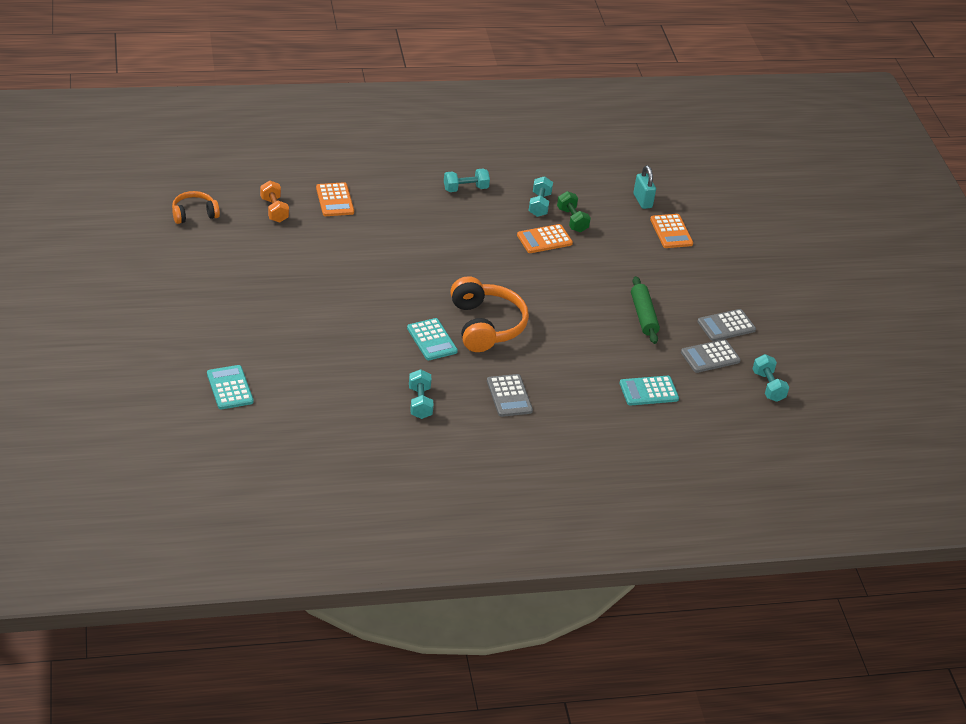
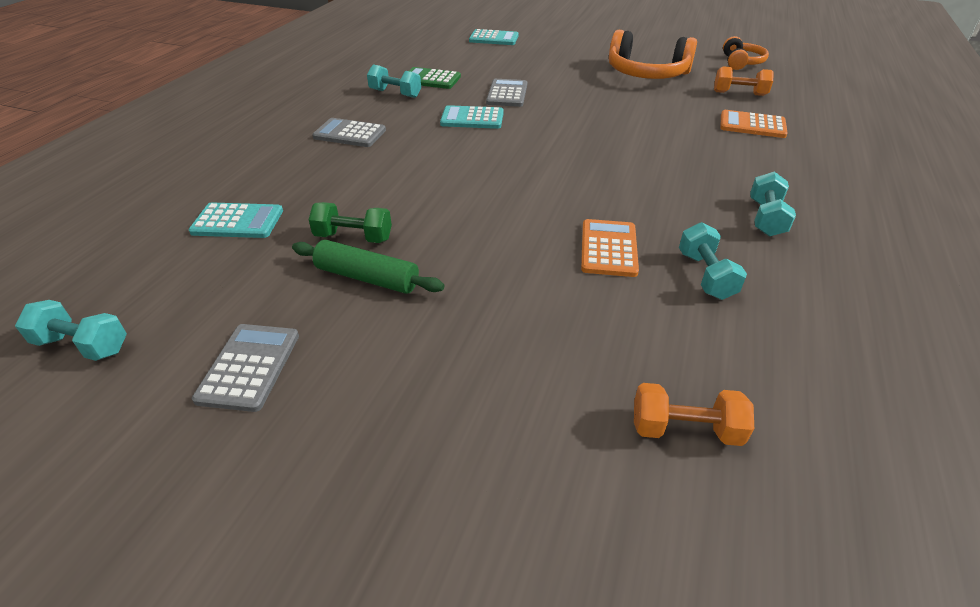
camera: 125 degrees right, 0 degrees up
orange headphones [450,276,529,352] -> orange headphones moved to [609,30,697,79]
turquoise dumbbell [529,176,553,217] -> turquoise dumbbell turned 45 degrees clockwise [679,222,747,300]
green dumbbell [557,191,591,232] -> green dumbbell moved to [309,202,392,243]
turquoise calculator [620,376,679,406] -> turquoise calculator turned 75 degrees clockwise [188,202,283,238]
turquoise padlock [633,165,656,209] -> orange dumbbell [634,383,754,446]
orange calculator [650,214,693,248] -> none
grey calculator [681,339,741,373] -> grey calculator moved to [486,79,527,107]
none -> green calculator [409,67,461,89]

